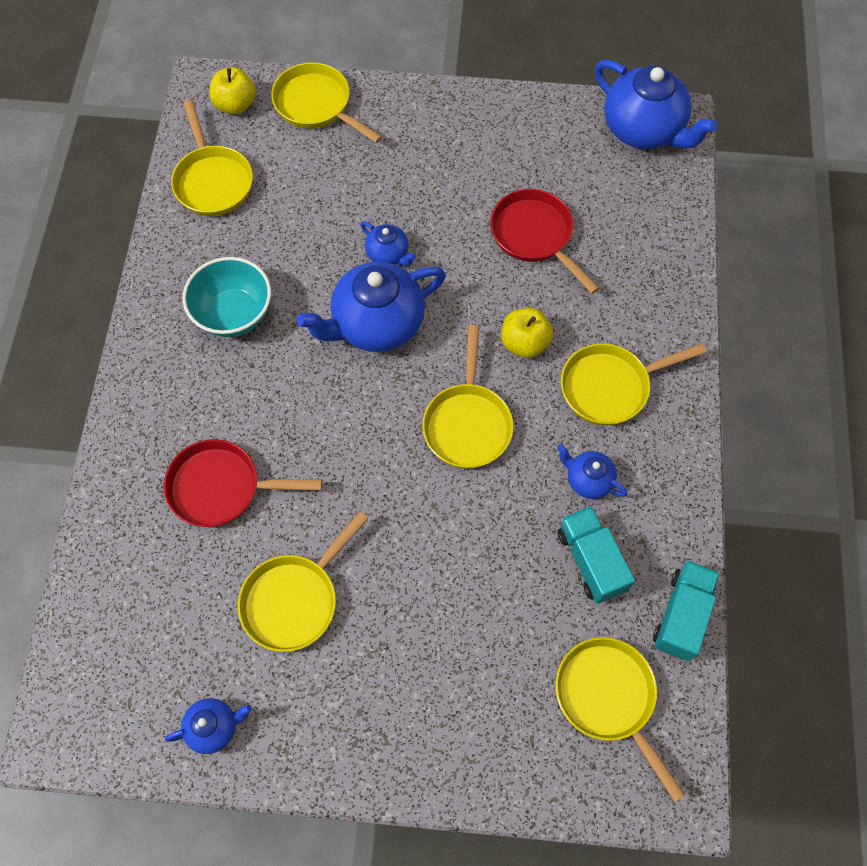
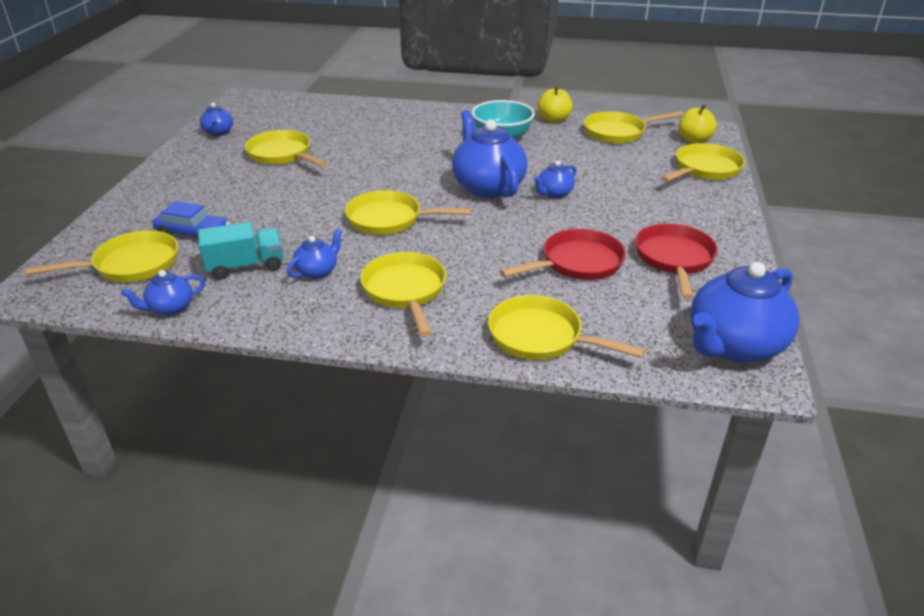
camera: 95 degrees right, 30 degrees down
red pan [163,439,322,527] -> red pan moved to [635,224,718,299]
yellow apple [502,308,553,358] -> yellow apple moved to [538,86,572,123]
turquoise truck [653,560,720,661] -> blue teapot [121,270,205,315]
none -> blue car [153,201,230,239]
none -> yellow pan [488,295,646,360]

